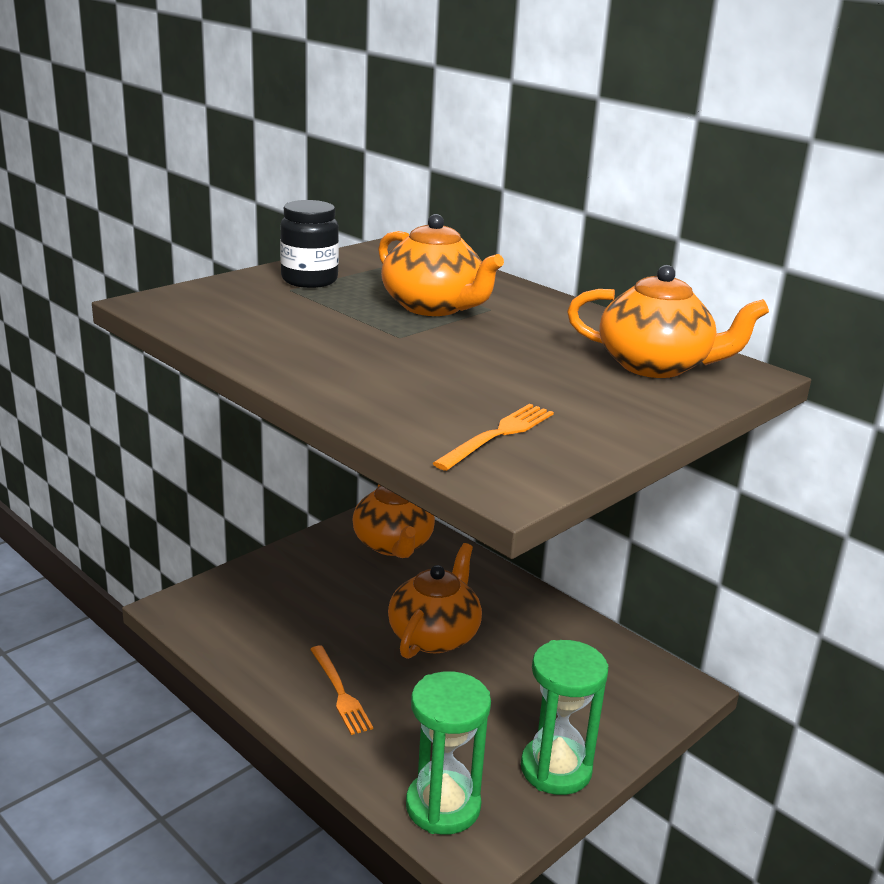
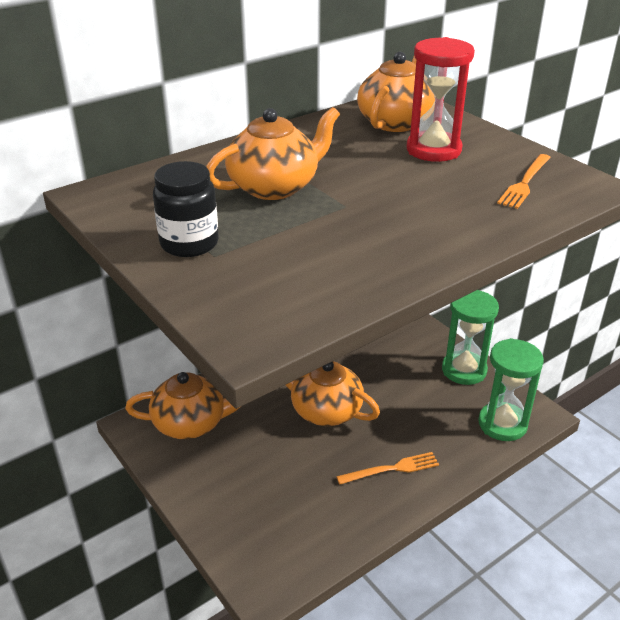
camera: 80 degrees left, 10 degrees up
orange fork [433,404,554,471] -> orange fork turned 105 degrees counterclockwise [497,154,551,209]
none -> red hourglass [407,37,475,162]

